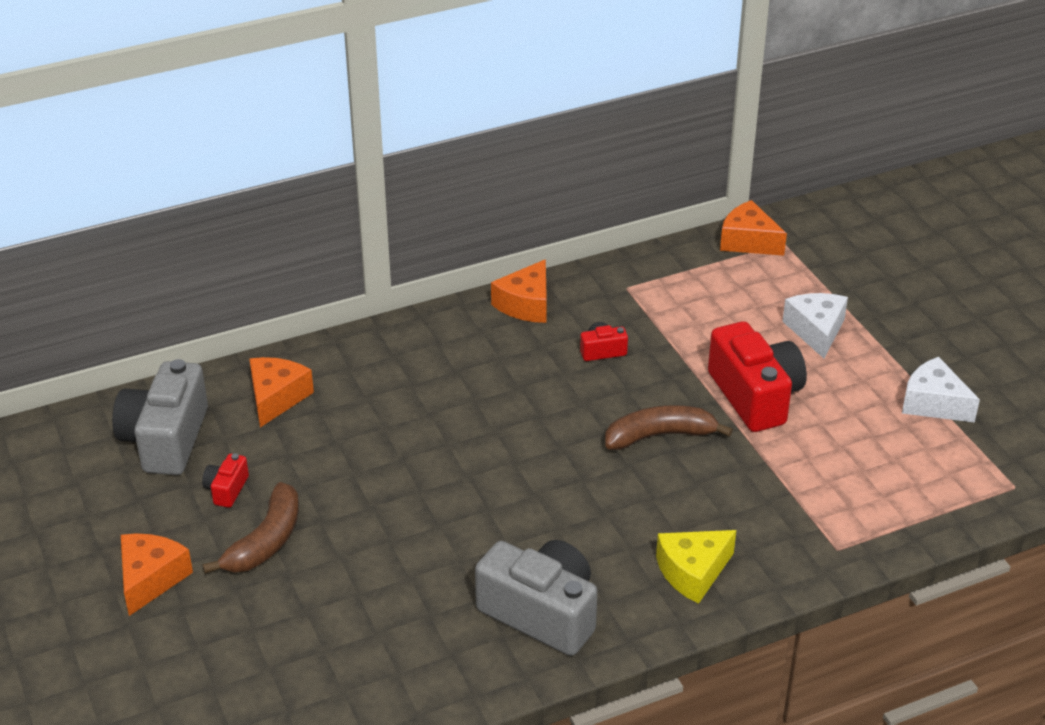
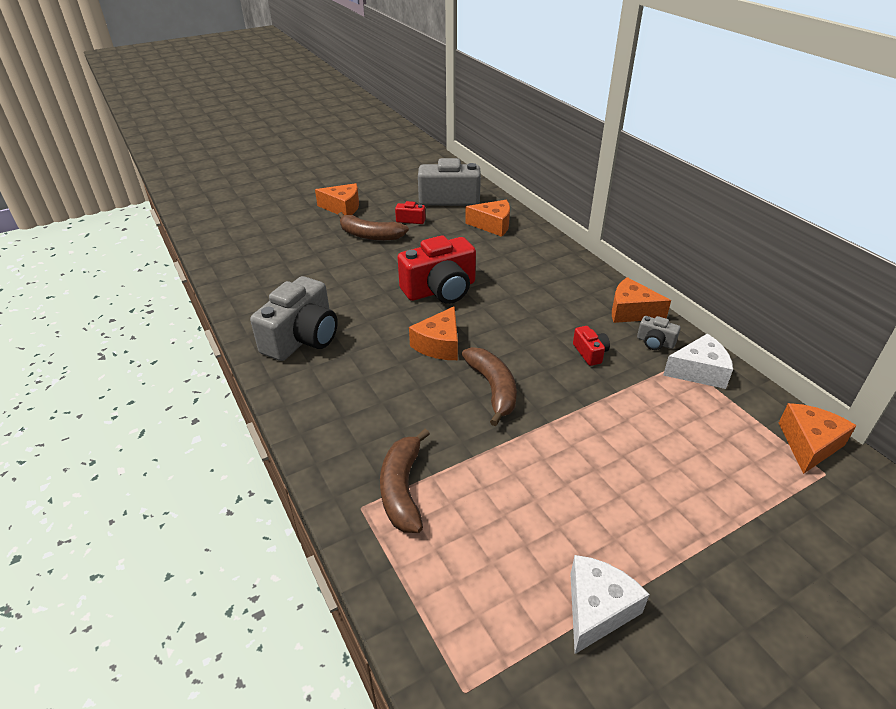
camera: 85 degrees right, 0 degrees up
yellow cheese [656,530,736,604] -> none
red camera [708,321,807,432] -> red camera moved to [397,235,476,304]
white cheese [782,293,848,358] -> white cheese moved to [663,334,733,389]
none -> brown banana [380,429,430,533]
none -> orange cheese [409,306,458,360]
none -> grey camera [637,316,680,350]

